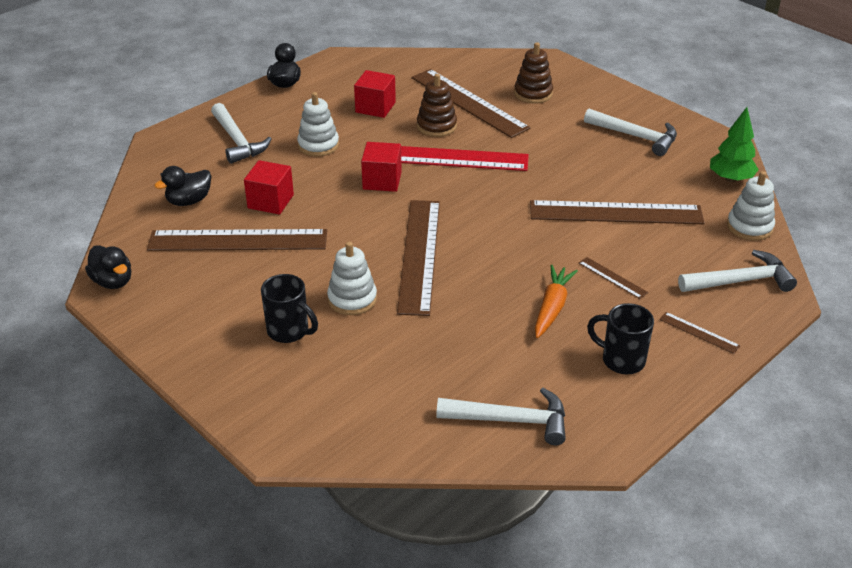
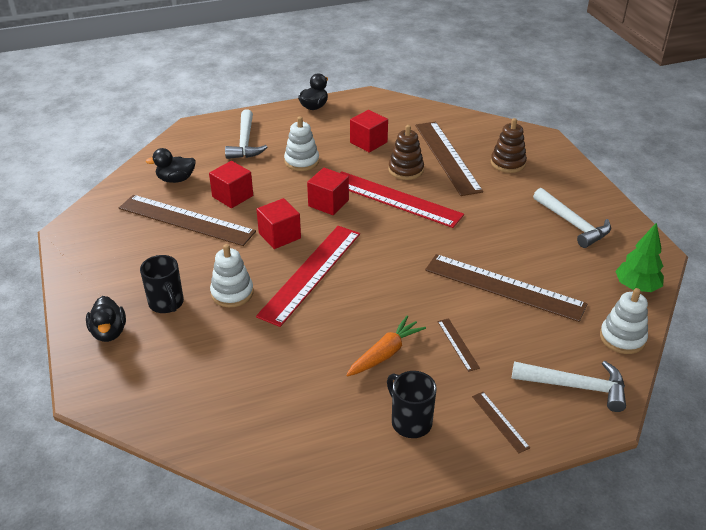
camera: 25 degrees right, 0 degrees up
black duck [85,245,131,289] -> black duck moved to [86,296,126,342]
brown ruler [397,200,440,316] -> red ruler [256,226,360,327]
white hammer [436,388,566,445] -> none
none -> red cube [256,198,301,249]

